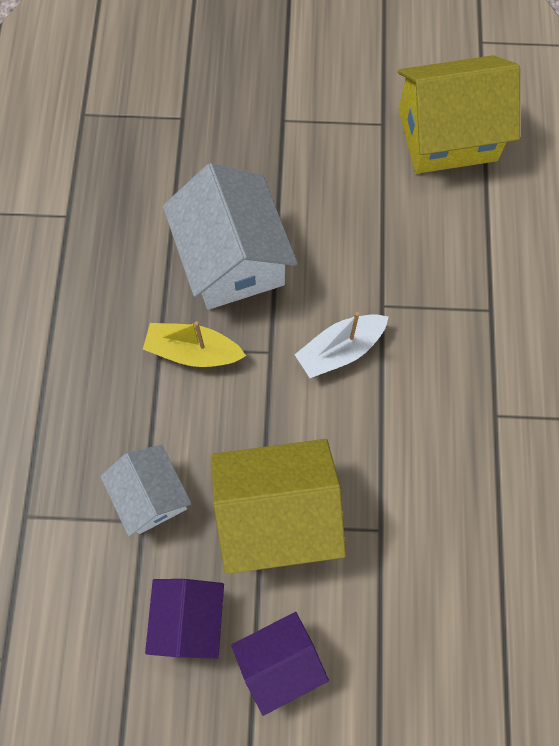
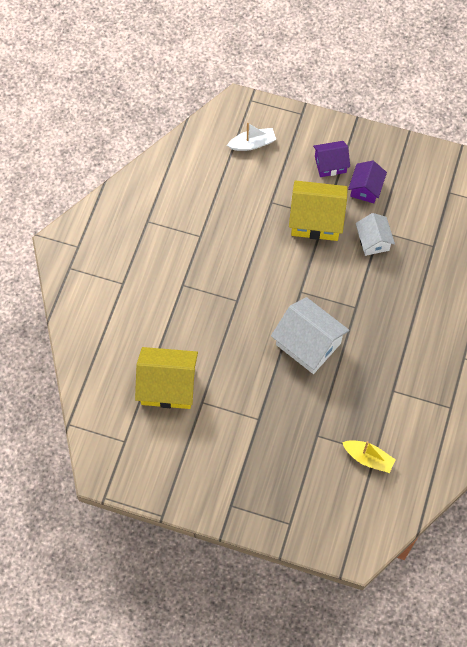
camera: 165 degrees left, 5 degrees down
yellow boat [143,322,246,367] -> yellow boat moved to [342,440,396,473]
white house [163,163,298,310] -> white house turned 45 degrees counterclockwise [271,297,349,374]
white boat [295,312,389,378] -> white boat moved to [227,123,276,151]

